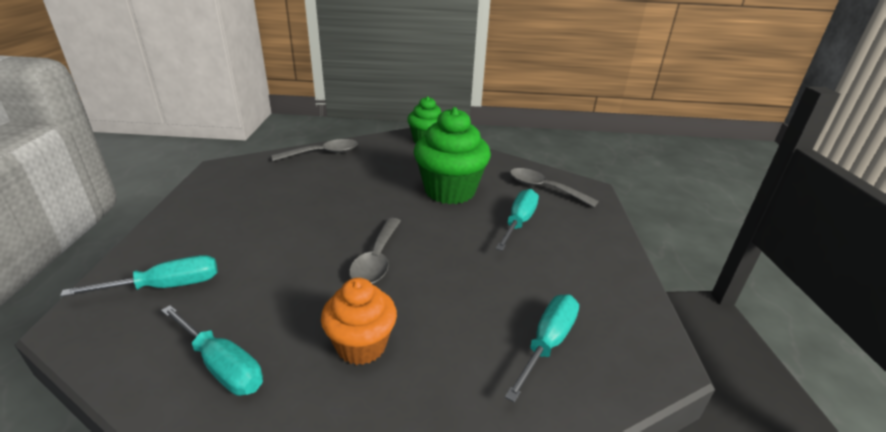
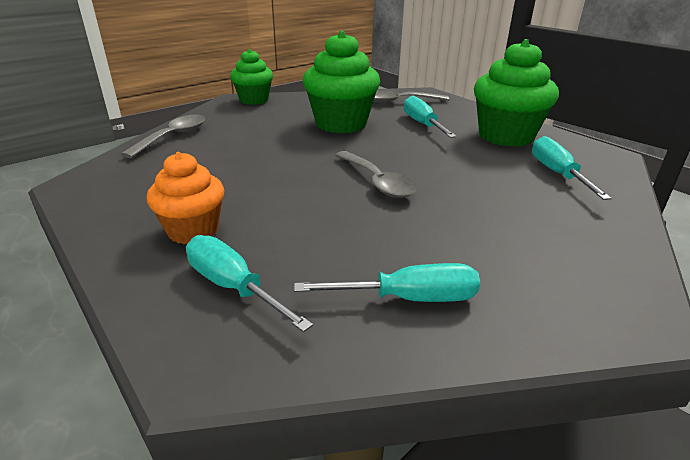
camera: 40 degrees left, 0 degrees up
turquoise screwdriver [60,255,218,297] -> turquoise screwdriver turned 75 degrees counterclockwise [186,235,313,332]
orange cupcake [321,278,397,365] -> orange cupcake moved to [147,152,224,244]
none -> green cupcake [474,39,559,147]

